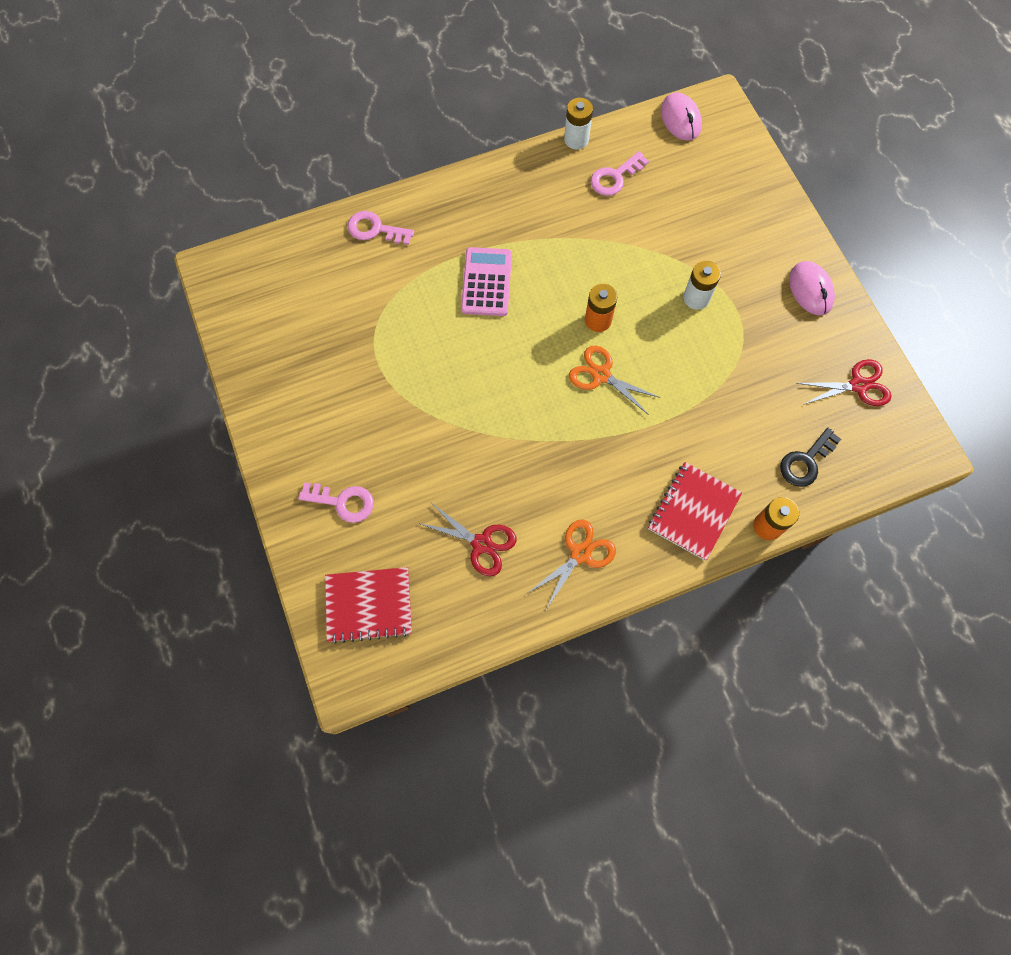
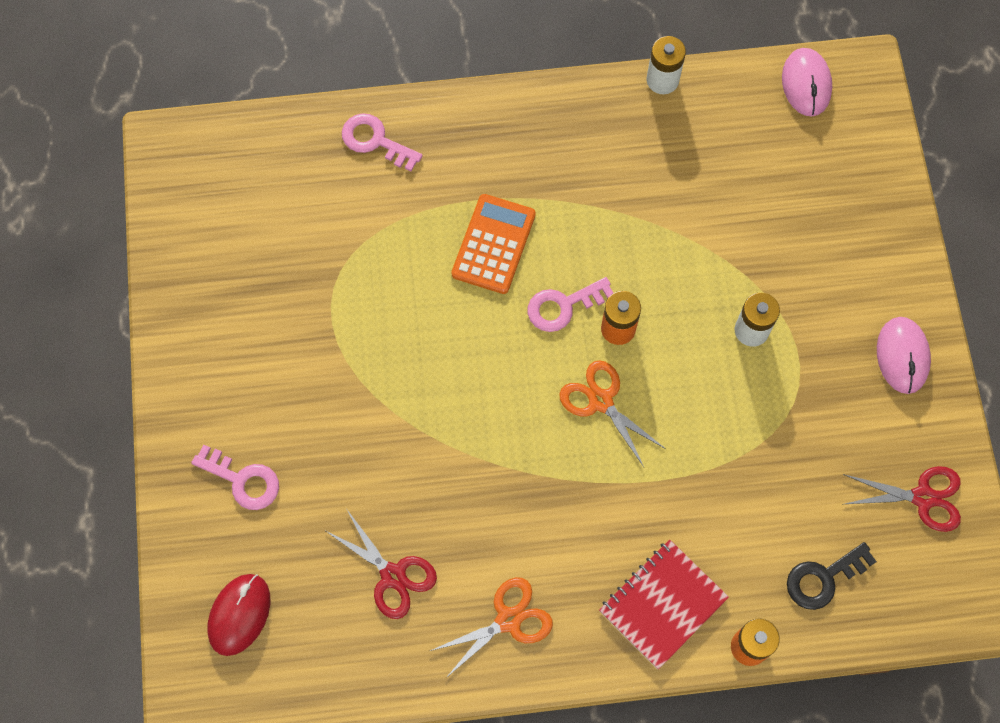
camera: 15 degrees right, 0 degrees up
red notebook [325,567,412,644] -> red mouse [208,574,270,656]
pink calculator [461,247,512,316] -> orange calculator [451,194,536,294]
pink key [591,151,649,196] -> pink key moved to [527,277,613,332]

